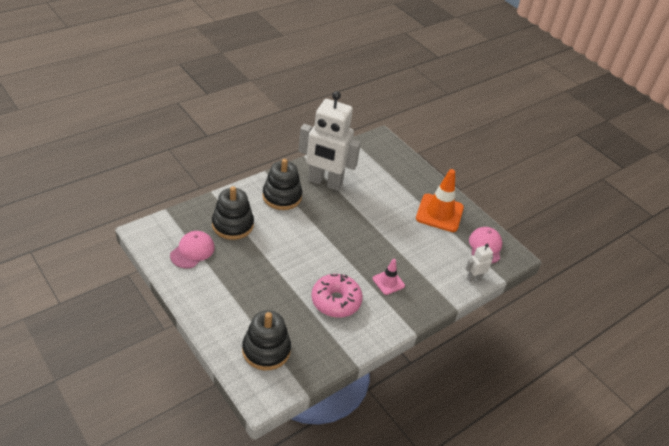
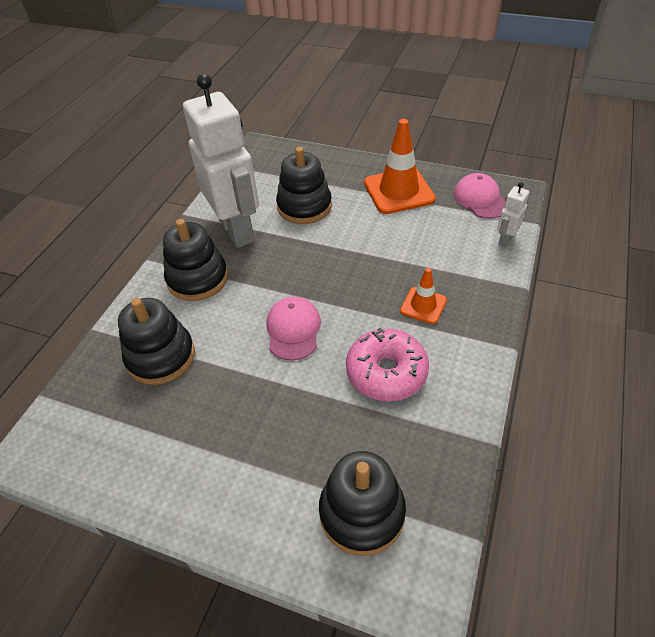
camera: 25 degrees left, 5 degrees up
pink cap [170,231,215,268] -> pink cap moved to [266,297,321,361]
white robot [299,91,361,191] -> white robot turned 105 degrees counterclockwise [183,73,259,248]
pink traffic cone [373,259,405,295] -> orange traffic cone [400,268,447,324]
none -> black stacking toy [276,147,332,224]

